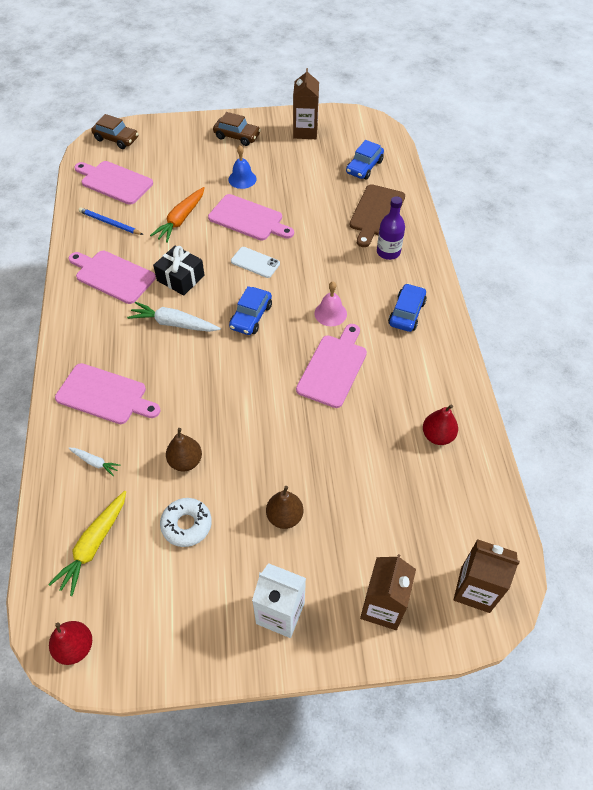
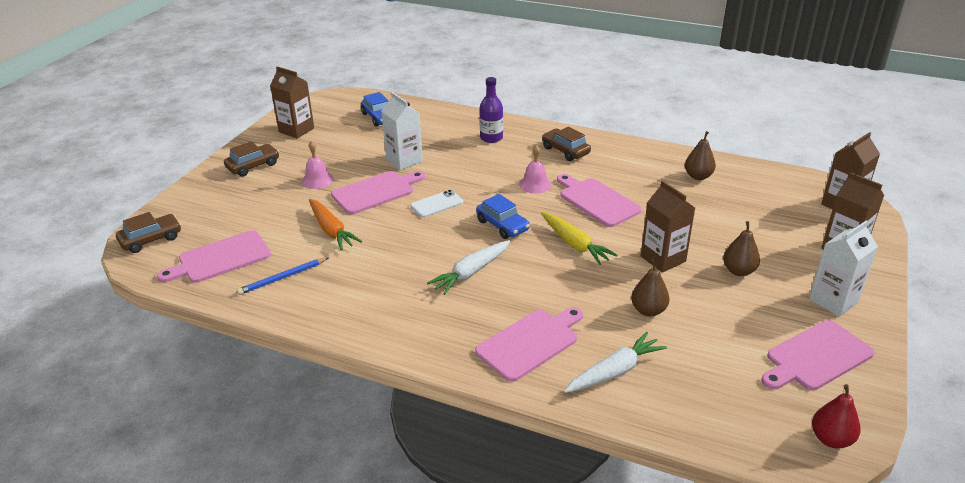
camera: 60 degrees left, 20 degrees down
yellow carrot [48,491,126,596] -> yellow carrot moved to [541,212,618,265]
pink cutting board [68,251,156,304] -> pink cutting board moved to [761,320,874,390]
white carrot [68,448,121,476] -> white carrot [564,332,667,393], size x1.84
black gift [153,246,205,296] -> none
white donut [160,498,212,547] -> none
blue bell [228,145,257,189] -> pink bell [302,140,334,189]
brown cutting board [350,184,405,247] -> none
blue car [388,283,427,332] -> brown car [542,127,591,161]
red pear [423,404,458,445] -> brown pear [685,131,716,180]
none -> white carton [382,92,423,170]
none -> brown carton [641,181,695,272]

